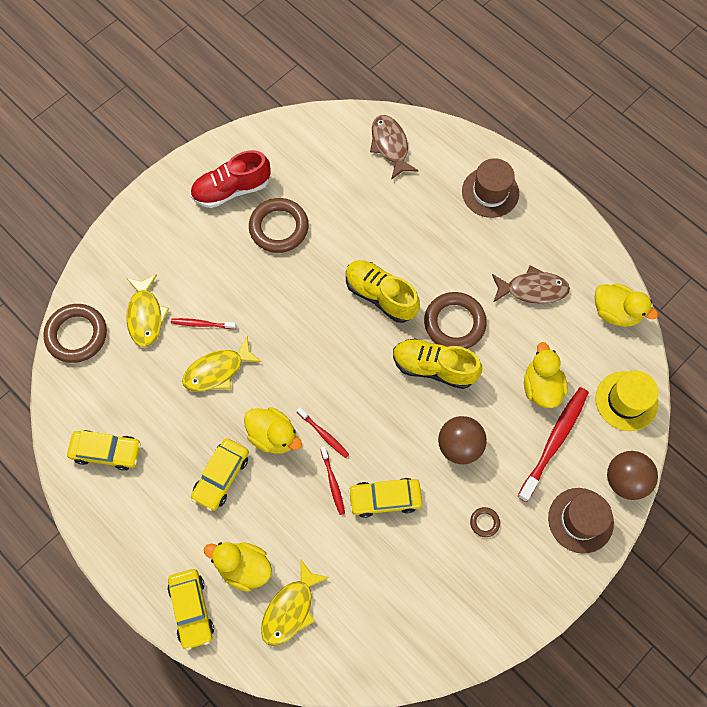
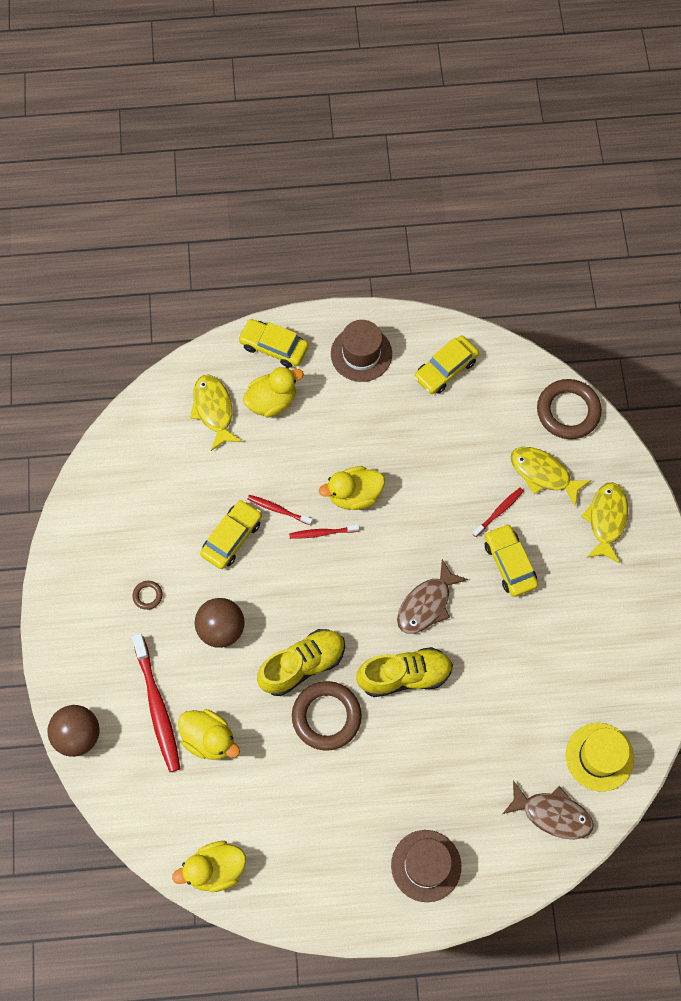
camera: 130 degrees right, 0 degrees up
yellow fish [182,336,262,391] -> yellow fish moved to [581,482,628,564]
red shoe [190,150,271,208] -> none
yellow car [191,438,249,511] -> yellow car moved to [485,524,538,597]
brown ring [249,198,309,253] -> none
brown fish [492,266,570,304] -> brown fish moved to [397,559,468,634]
brown hat [548,488,614,554] -> brown hat moved to [331,320,392,382]
yellow hat [596,370,658,431] -> yellow hat moved to [566,723,634,792]

